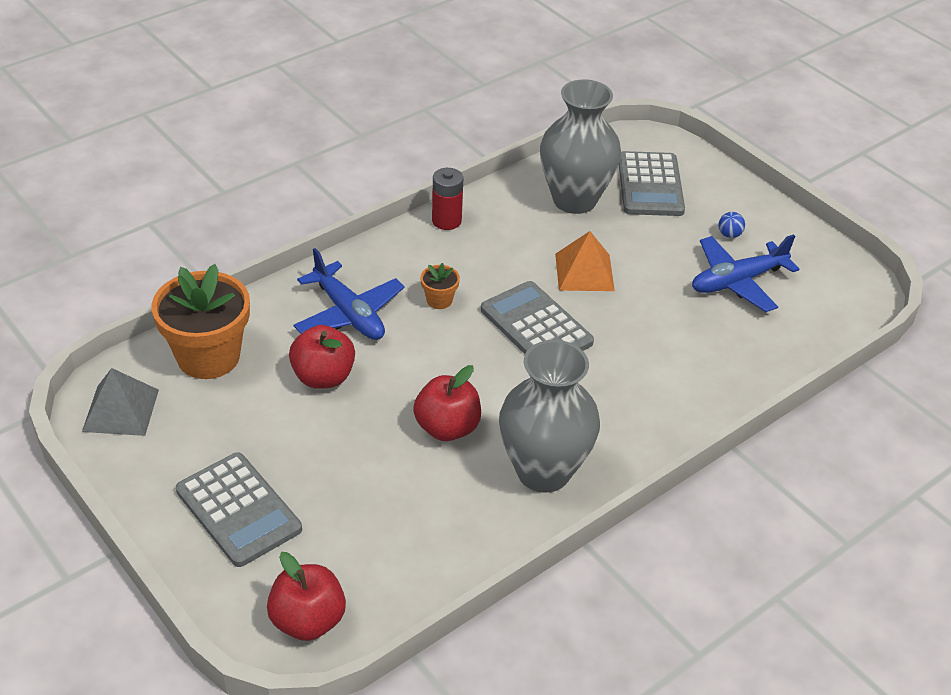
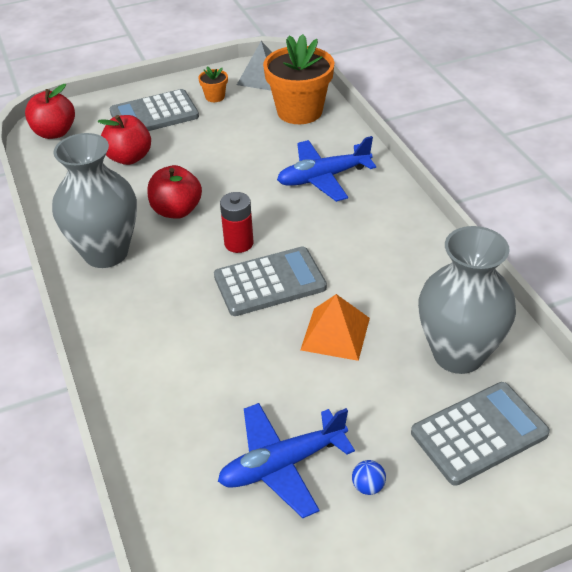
camera: 110 degrees right, 0 degrees up
red apple [289,325,355,389] -> red apple moved to [98,115,151,165]
orange flower pot [420,263,460,309] -> orange flower pot moved to [198,66,228,102]
red battery [432,168,463,230] -> red battery moved to [220,192,253,253]
grey calculator [619,151,685,216] -> grey calculator turned 135 degrees clockwise [411,382,550,486]
blue plane [692,234,799,312] -> blue plane turned 105 degrees counterclockwise [218,403,355,518]

